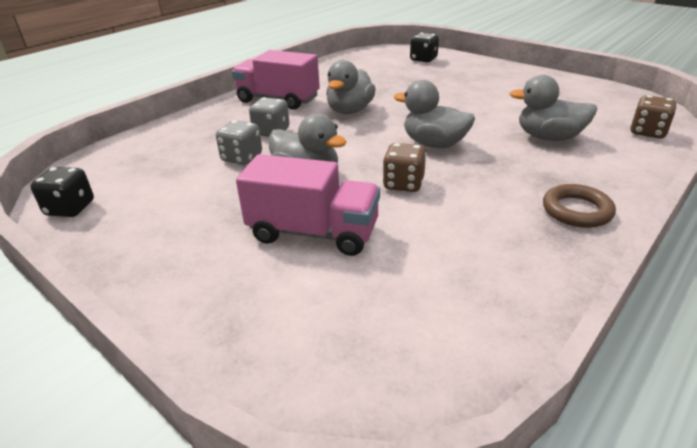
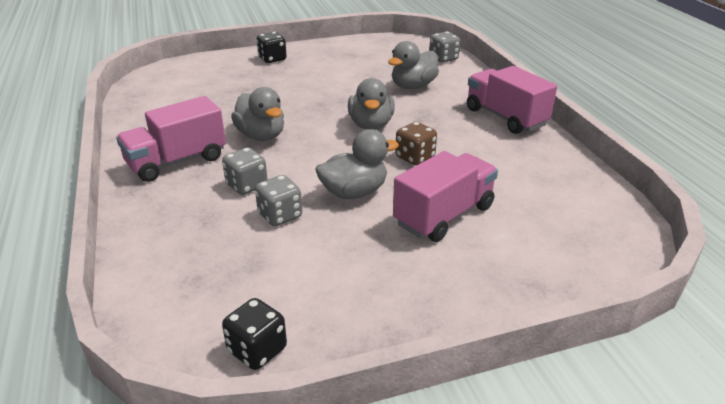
camera: 60 degrees left, 0 degrees up
grey duck [394,80,475,148] -> grey duck turned 60 degrees counterclockwise [348,78,395,130]
black dice [410,33,439,62] -> black dice moved to [256,32,287,63]
brown ring [543,184,616,228] -> pink truck [467,66,557,134]
brown dice [630,95,677,138] -> grey dice [429,31,460,63]

